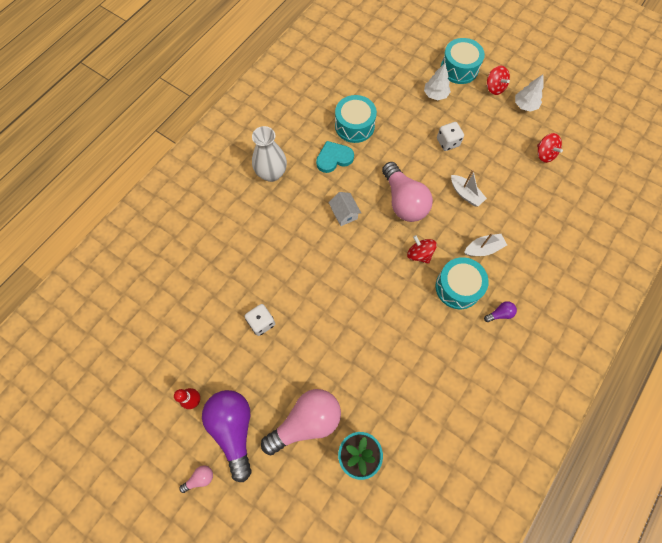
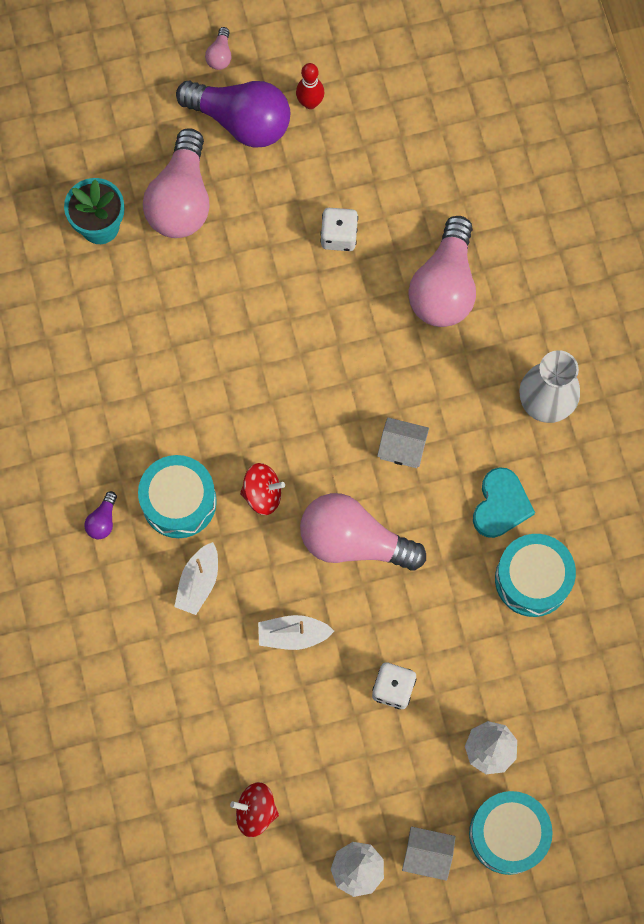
camera: 130 degrees right, 5 degrees up
red spinning top [487,66,510,95] -> white house [402,826,456,881]
none -> pink light bulb [408,216,476,327]

